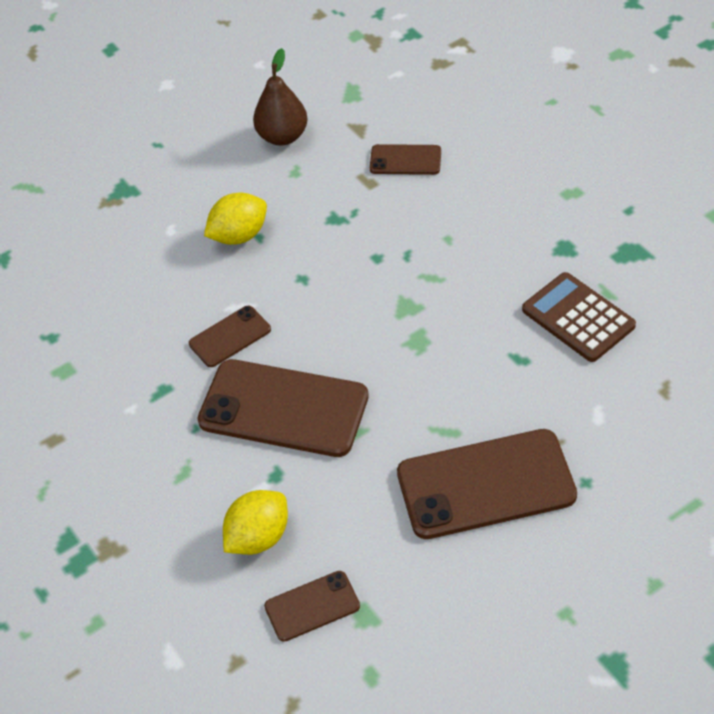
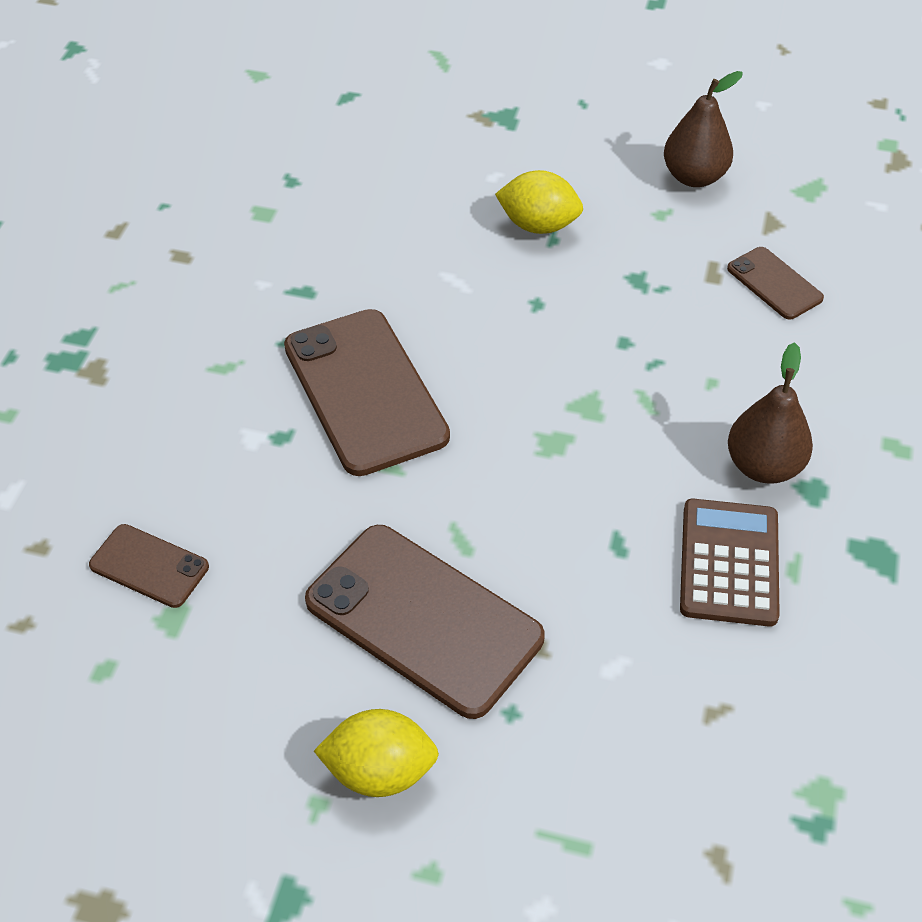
camera: 45 degrees right, 0 degrees up
brown phone [189,306,271,367] -> none
yellow lemon [223,490,288,555] -> yellow lemon moved to [314,709,439,797]
none -> brown pear [728,342,813,484]

